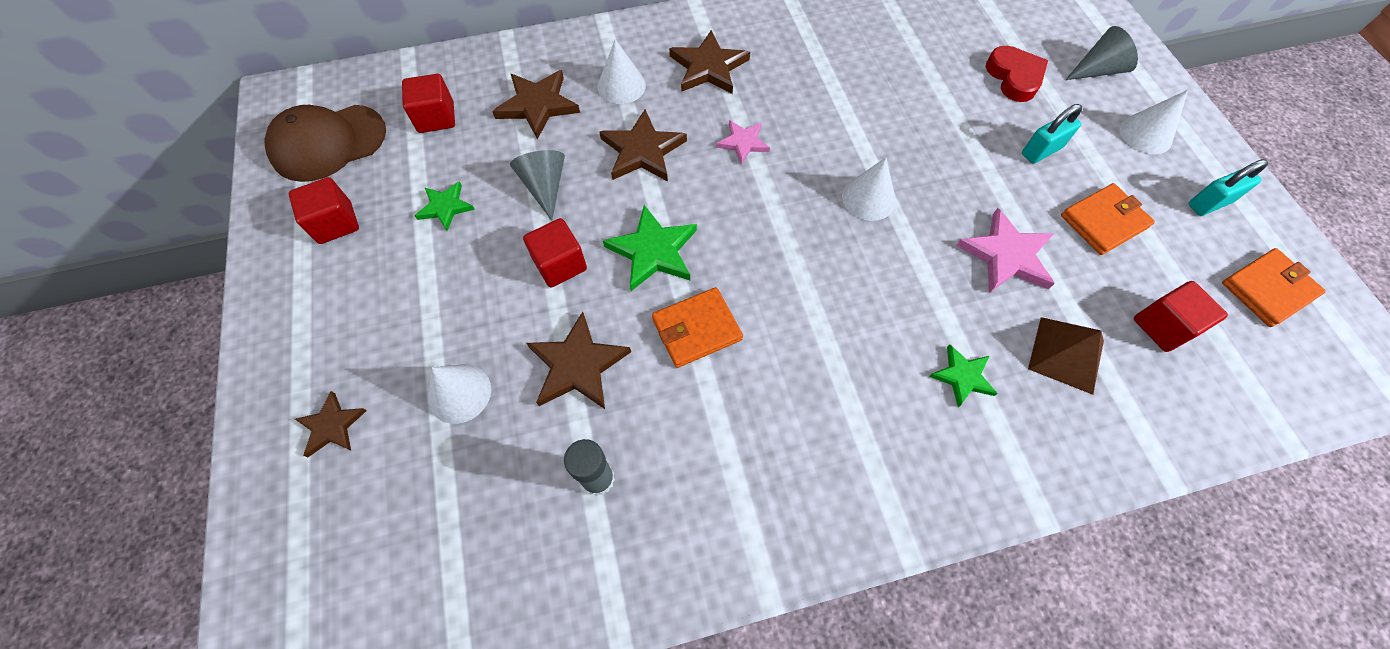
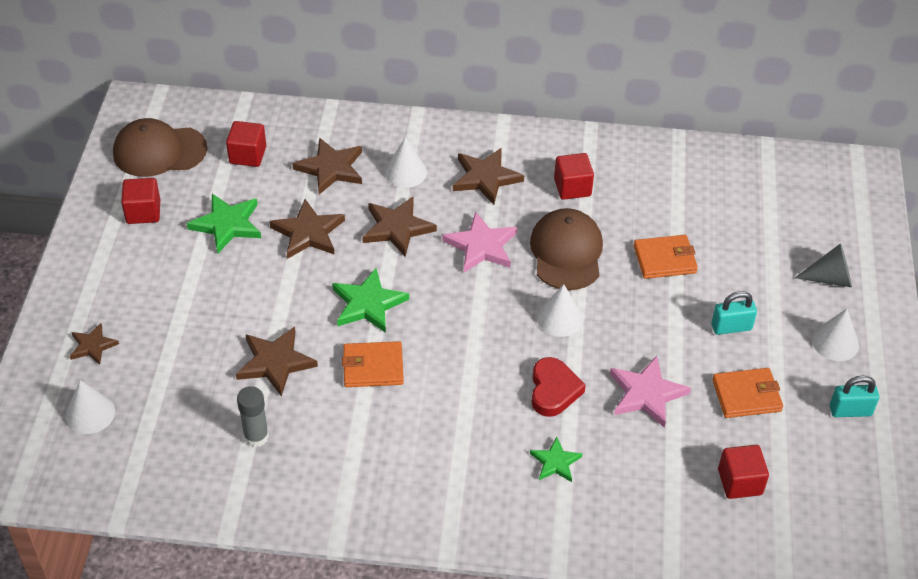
camera: 20 degrees right, 15 degrees down
green star [415,181,475,231] -> green star [187,194,261,253], size x1.63
white cone [428,365,491,424] -> white cone moved to [65,380,115,434]
grey cone [510,150,565,221] -> brown star [269,199,345,259]
red cube [523,218,587,287] -> red cube moved to [554,153,594,200]
pink star [716,120,770,165] -> pink star [442,211,517,272], size x1.63
red heart [986,46,1048,102] -> red heart moved to [532,357,586,417]
brown pyramid [1028,317,1104,395] -> none
orange wallet [1222,248,1326,327] -> orange wallet moved to [634,235,698,279]
none -> brown cap [530,208,603,290]

